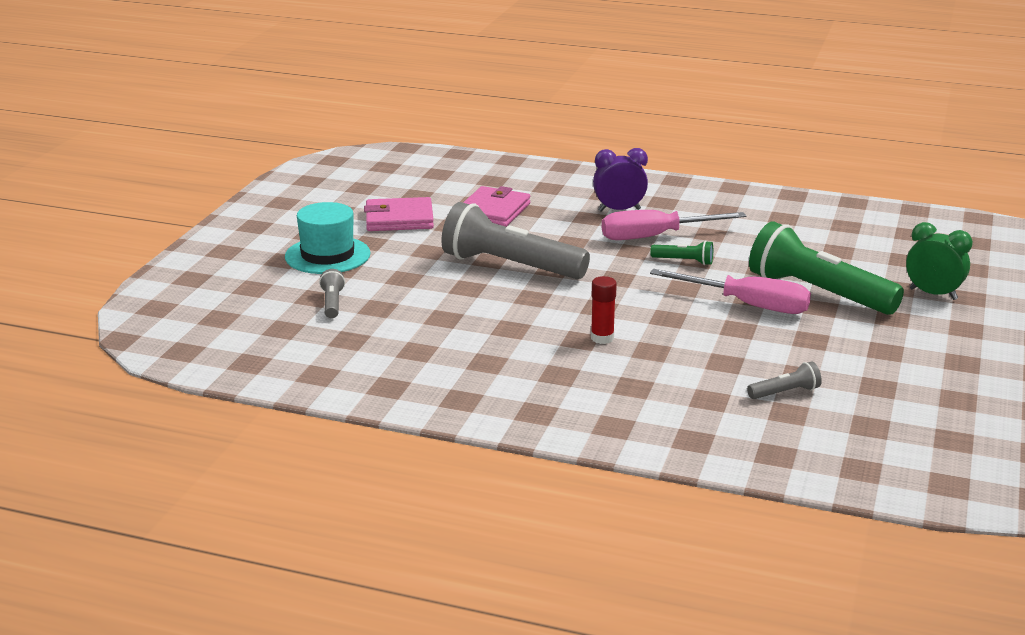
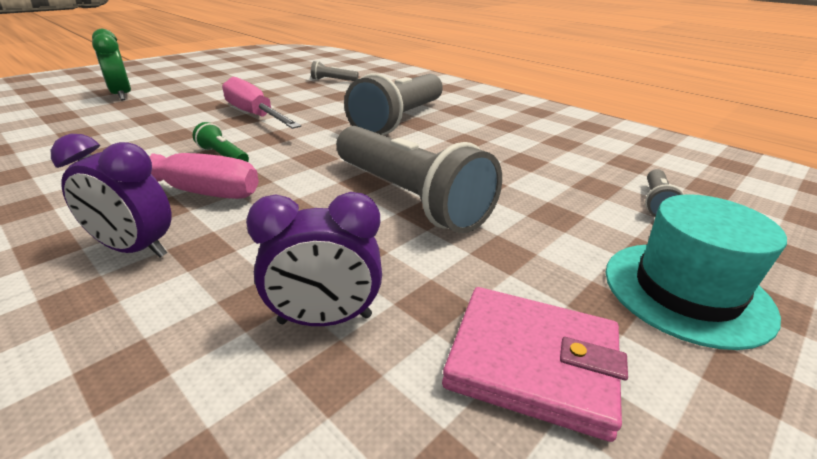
camera: 155 degrees left, 5 degrees up
pink wallet [463,186,530,227] -> purple clock [246,192,382,326]
red glue stick [591,276,617,344] -> grey flashlight [344,73,443,135]
green flashlight [749,221,904,315] -> none

